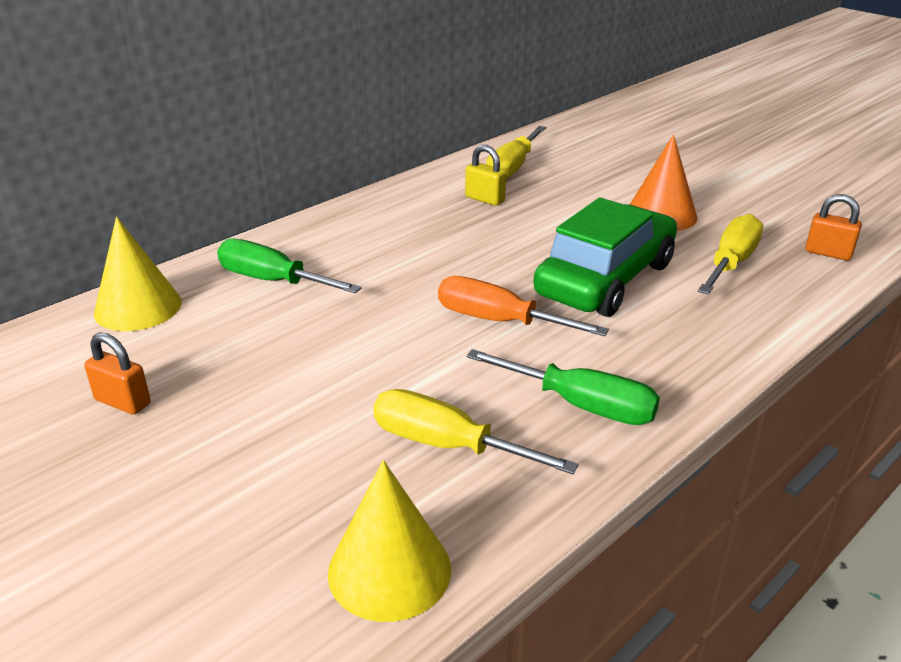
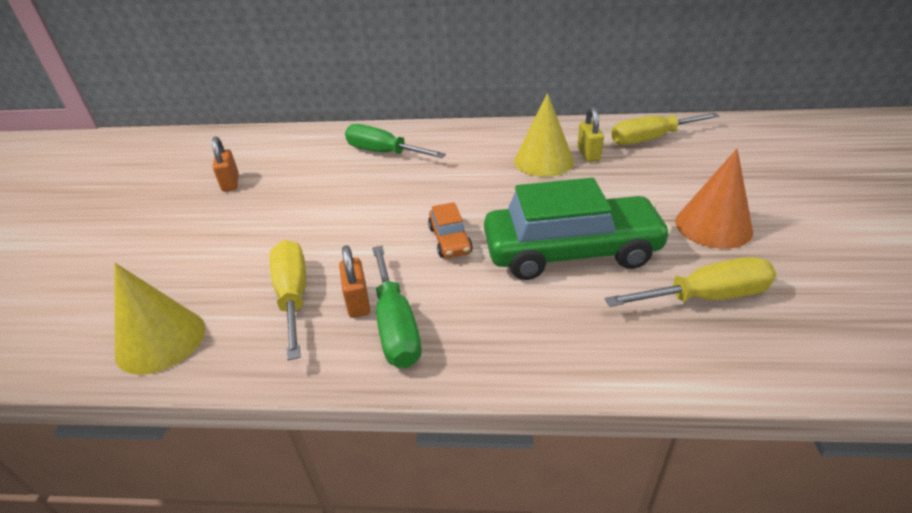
camera: 50 degrees right, 5 degrees up
yellow cone [94,217,182,331] -> yellow cone moved to [514,93,574,177]
green screwdriver [217,239,362,293] -> green screwdriver turned 45 degrees counterclockwise [345,124,446,158]
orange screwdriver [438,276,609,336] -> orange car [428,202,473,258]
orange padlock [805,194,862,261] -> orange padlock moved to [339,245,370,318]

